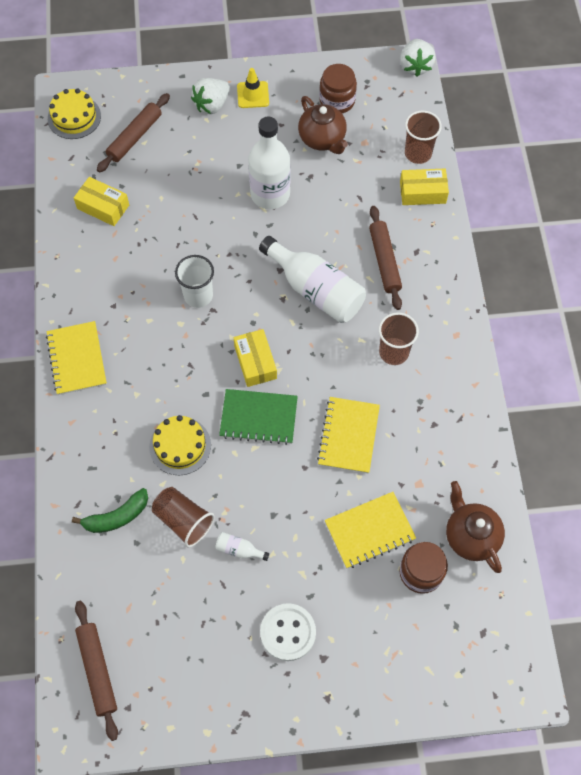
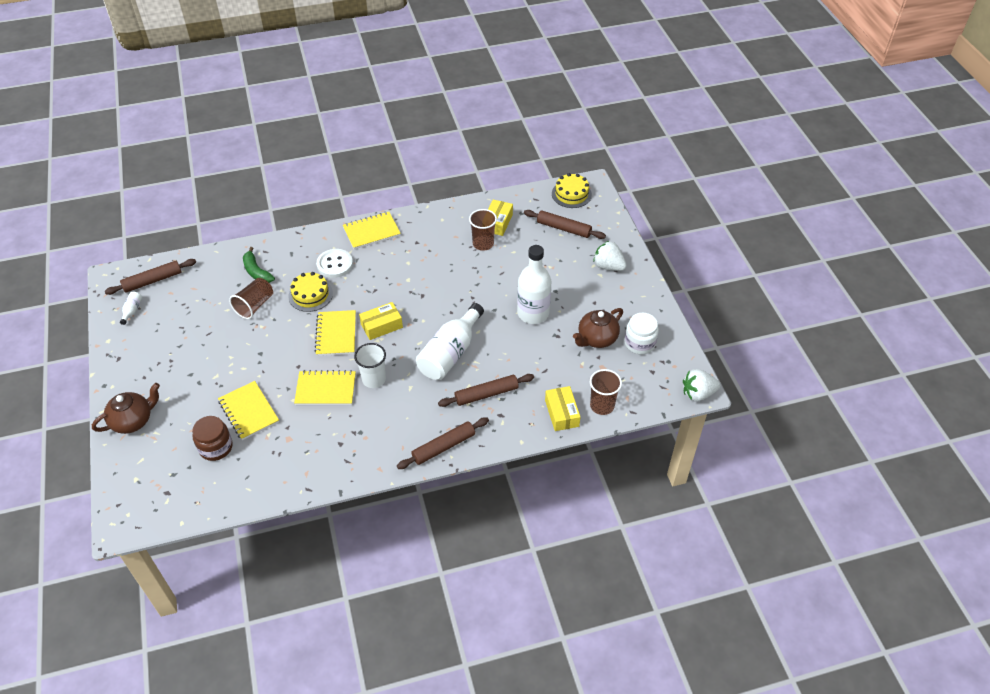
camera: 80 degrees right, 15 degrees down
white cup [175,255,214,308] -> white cup moved to [354,343,386,388]
white bottle [215,532,269,561] -> white bottle moved to [120,292,142,325]
green notebook [219,389,298,445] -> yellow notebook [315,310,356,356]
yellow traffic cone [237,68,269,108] -> none
white button [260,603,316,661] -> white button moved to [316,249,353,278]
brown jar [319,64,357,113] -> white jar [625,313,659,354]
brown cup [379,312,419,365] -> brown cup moved to [469,209,497,251]
brown teapot [446,481,505,573] -> brown teapot moved to [92,383,160,434]
none -> brown rolling pin [397,417,489,469]

